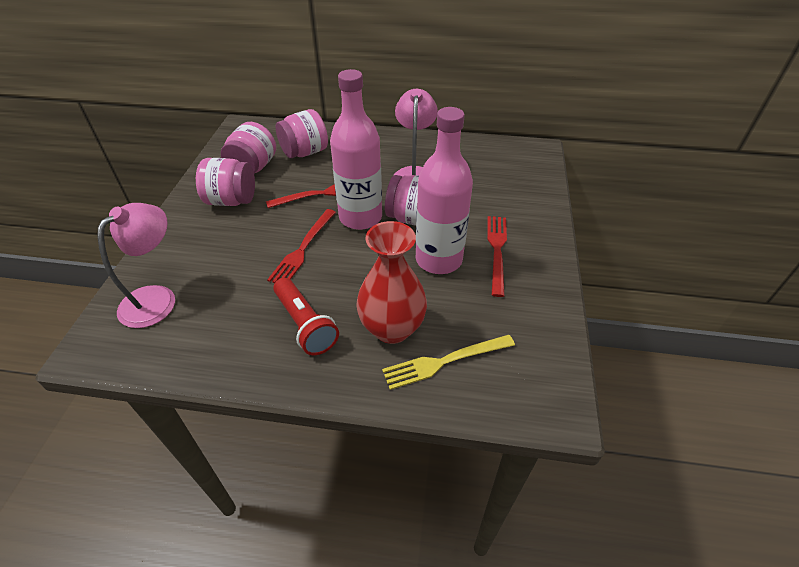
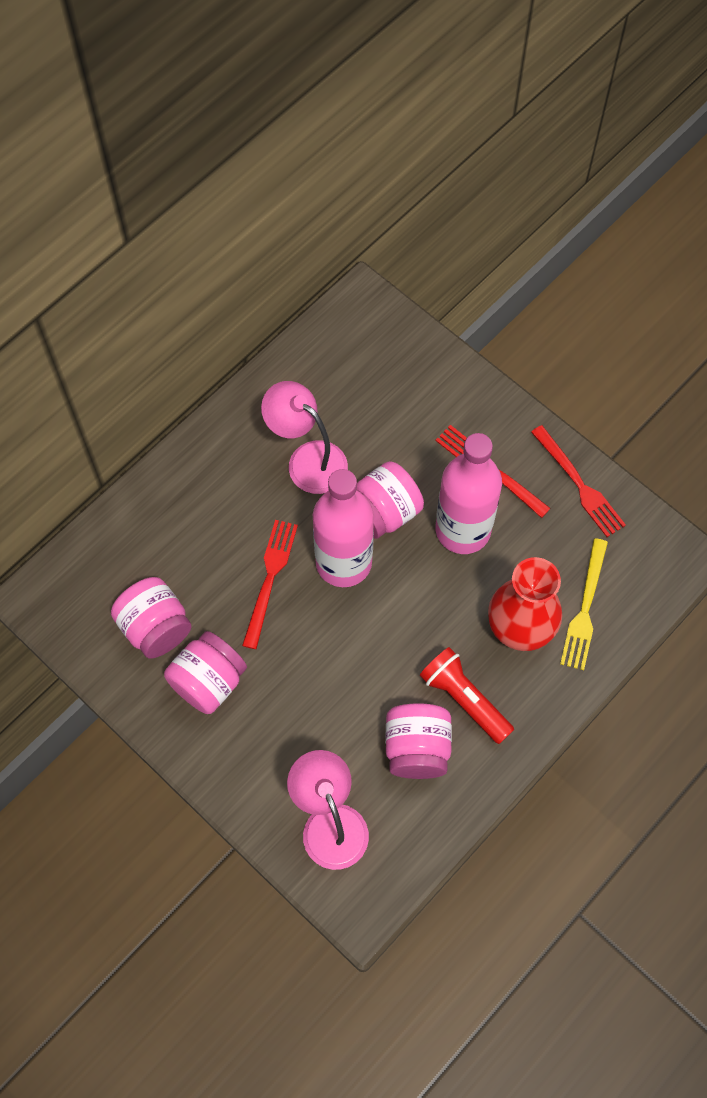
camera: 55 degrees left, 20 degrees up
red fork [267,209,336,283] -> red fork moved to [531,425,626,537]
red flashlight [273,278,339,355] -> red flashlight turned 135 degrees counterclockwise [420,647,514,744]
pink jar [276,109,328,158] -> pink jar moved to [385,703,452,779]

